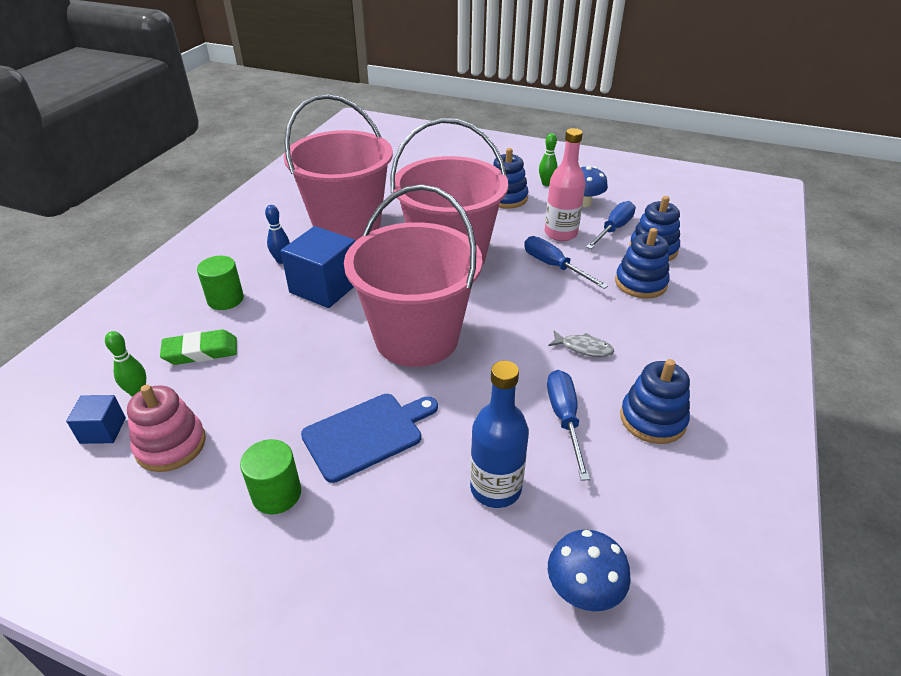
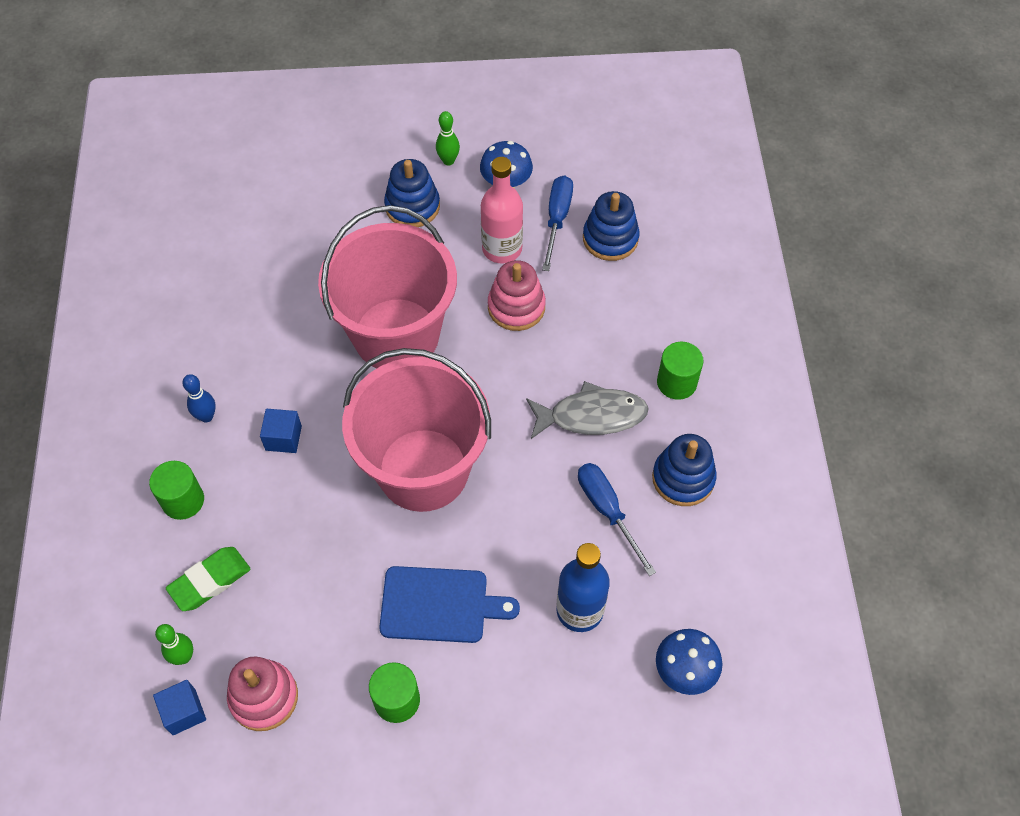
camera: 25 degrees left, 20 degrees up
blue cube [281,226,355,308] -> blue cube [260,409,302,453], size x0.52
pink bucket [284,94,393,241] -> none
blue cutting board [301,394,438,483] -> blue cutting board turned 60 degrees clockwise [379,566,520,643]
blue screwdriver [524,236,608,289] -> pink stacking toy [488,260,546,331]
grey fish [548,331,614,357] -> grey fish [526,381,649,439], size x1.80
blue stacking toy [615,228,670,299] -> none
none -> green cylinder [657,342,703,400]

